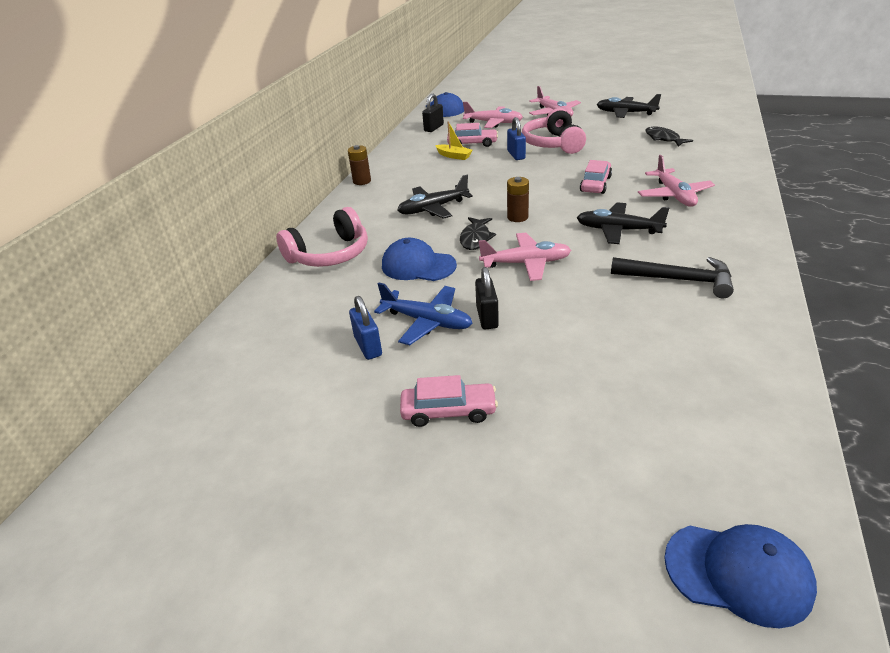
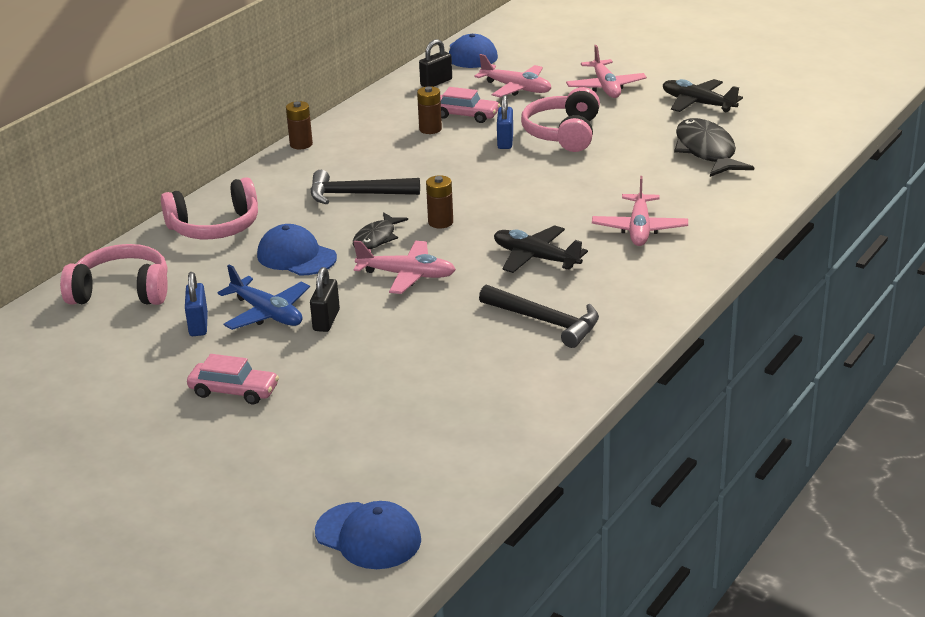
camera: 15 degrees right, 5 degrees down
black plane [397,175,473,219] -> black hammer [310,170,420,204]
yellow boat [435,121,473,160] -> brown battery [417,86,442,134]
pink car [580,160,612,194] -> none
black fish [645,126,693,147] -> black fish [674,118,754,177], size x1.69
none -> pink headphones [60,244,168,305]

